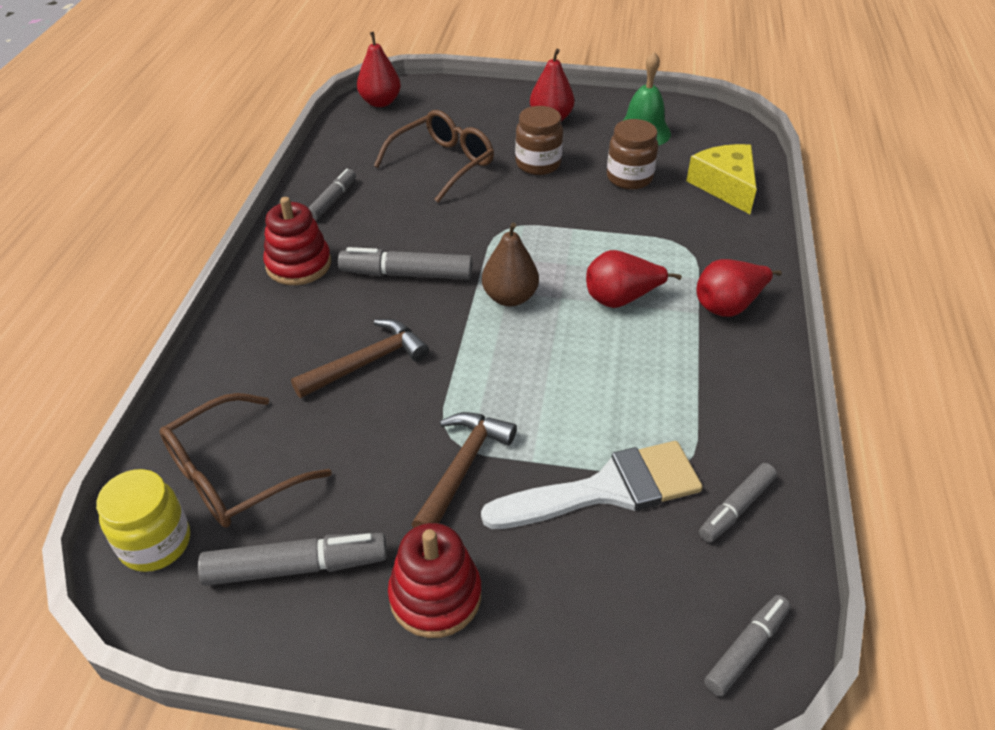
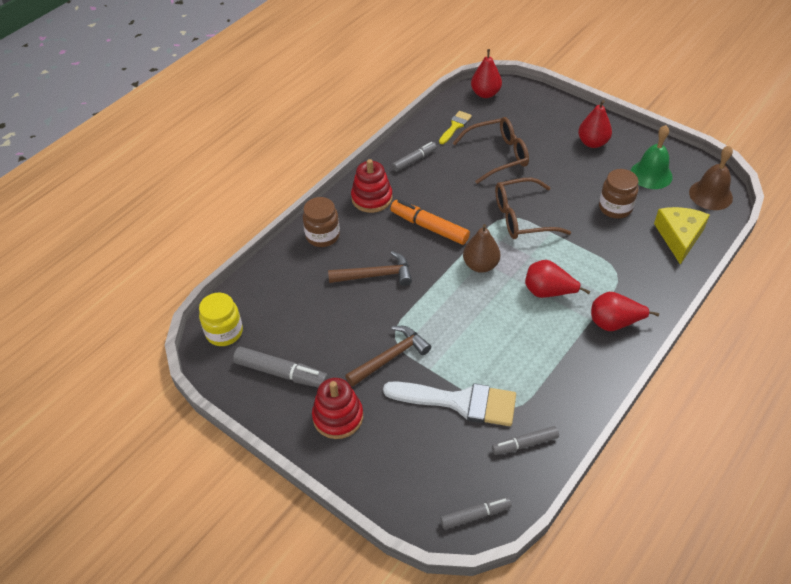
camera: 30 degrees right, 5 degrees up
brown glasses [160,393,332,528] -> brown glasses moved to [495,178,571,239]
grey marker [338,247,473,280] -> orange marker [390,200,470,245]
brown jar [515,106,563,175] -> brown jar moved to [303,197,340,247]
none -> yellow brush [439,111,472,144]
none -> brown bell [689,145,733,210]

